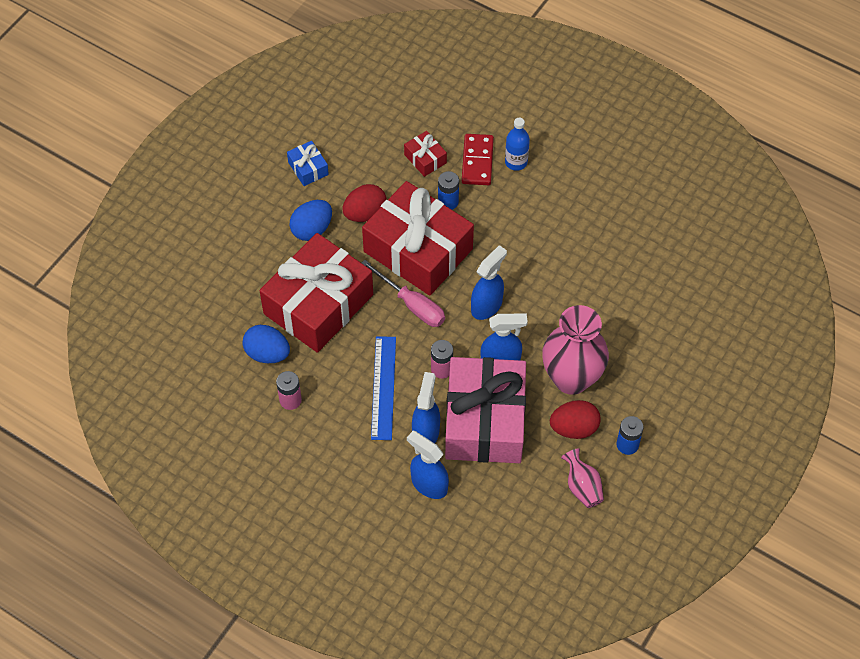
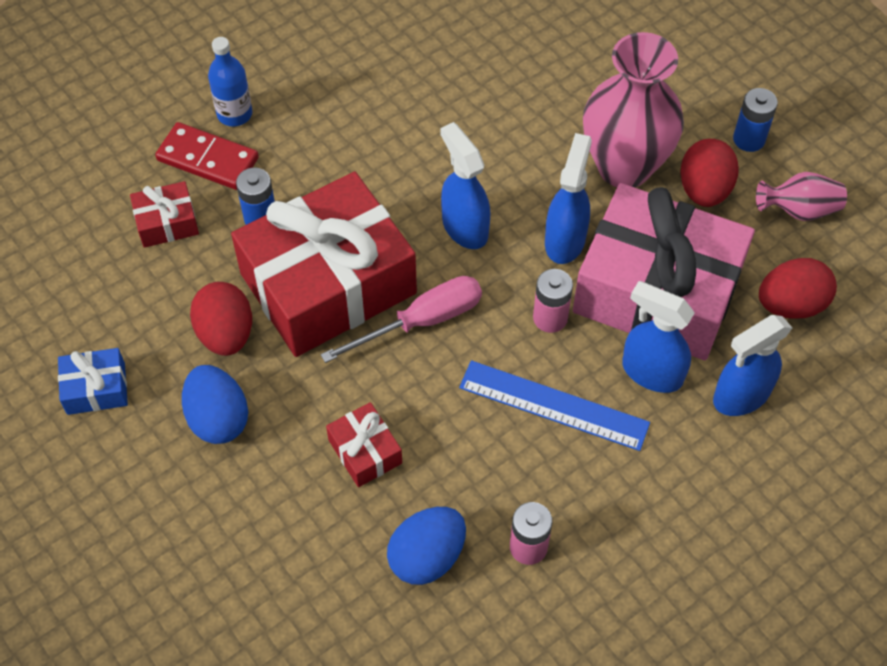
camera: 70 degrees left, 0 degrees up
red gift [260,233,373,353] -> red gift [326,402,402,487], size x0.41
none -> red egg [759,258,837,319]

